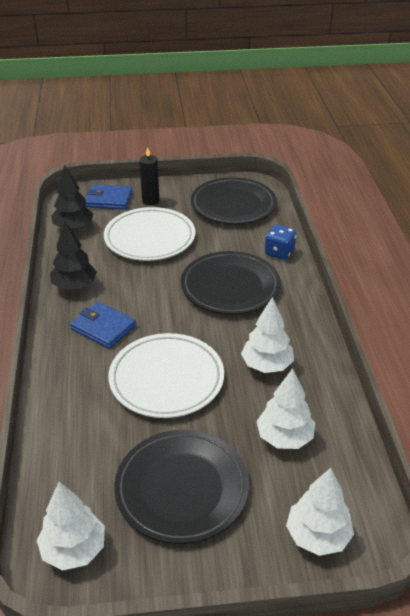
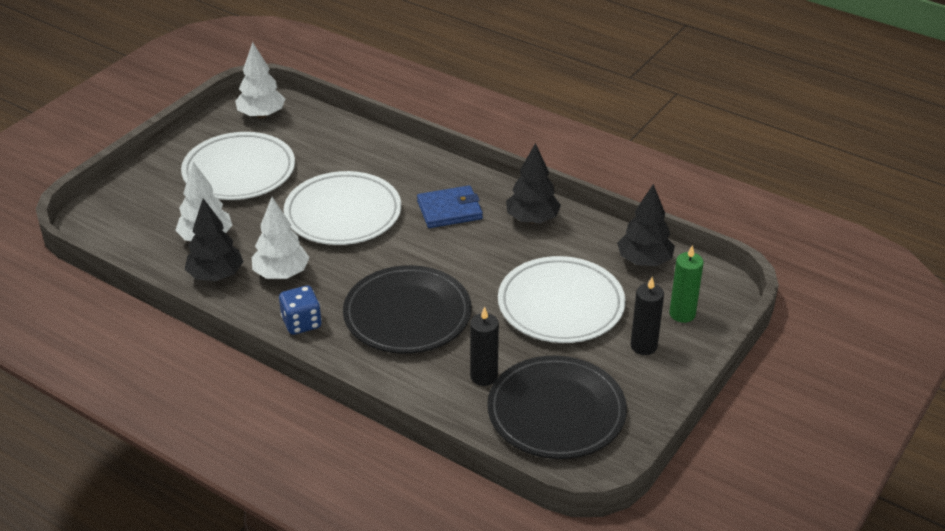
camera: 130 degrees right, 0 degrees up
blue wallet [86,184,132,210] -> green candle [669,245,704,323]
black plate [114,430,249,544] -> white plate [181,132,295,200]
blue dice [265,225,296,260] -> blue dice moved to [279,286,322,335]
white tree [286,468,354,556] -> none
none -> black tree [185,199,244,281]
none -> black candle [470,307,499,386]

